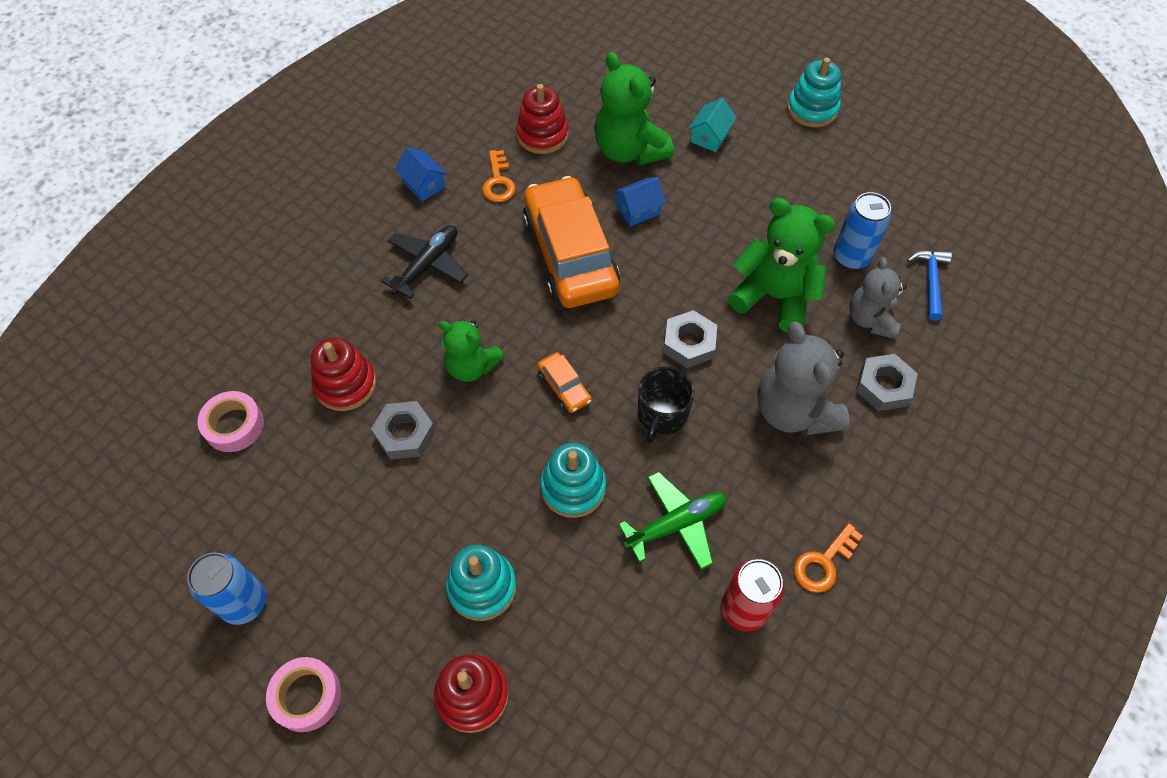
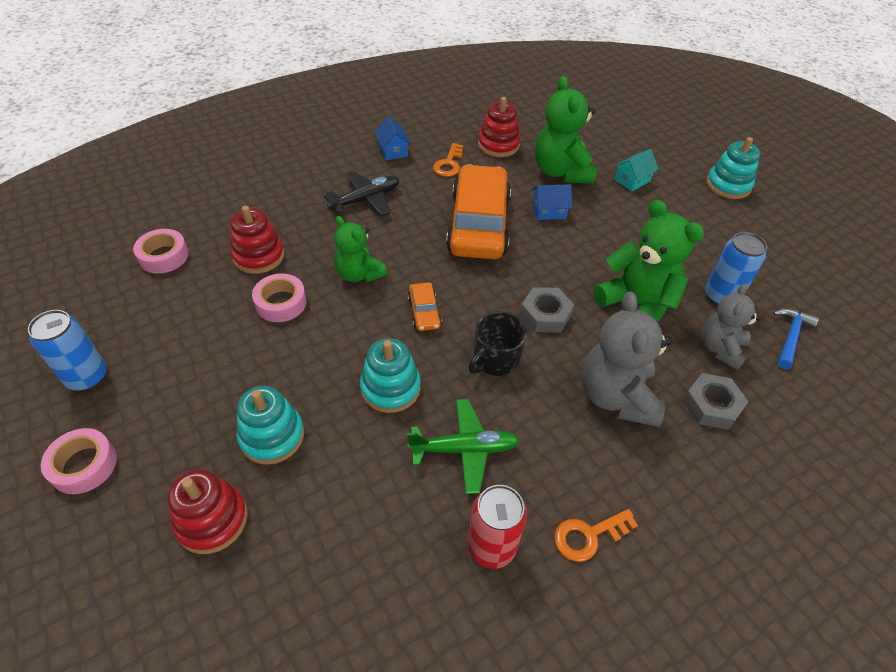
camera: 20 degrees right, 10 degrees down
grey nut [371,401,436,460] -> pink tape [252,273,307,322]

